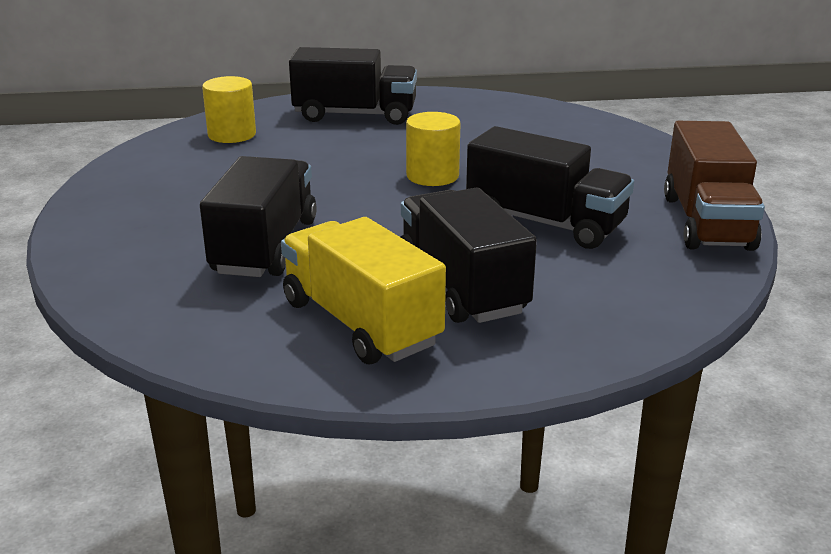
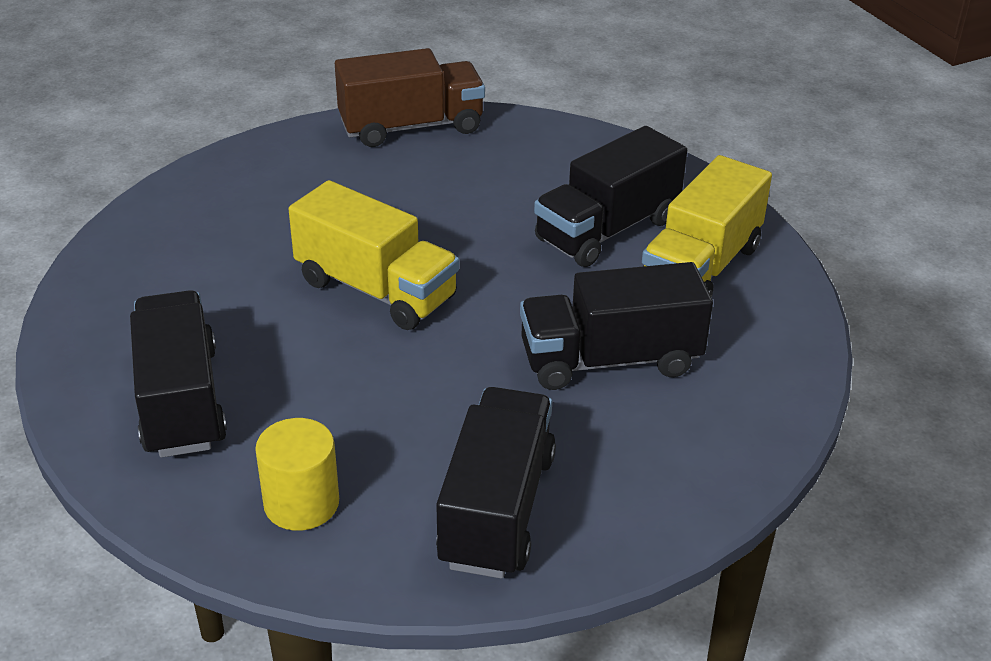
camera: 110 degrees left, 10 degrees up
yellow cylinder [406,112,460,186] -> yellow truck [288,180,459,330]
black truck [466,126,634,249] -> black truck moved to [436,387,556,579]

